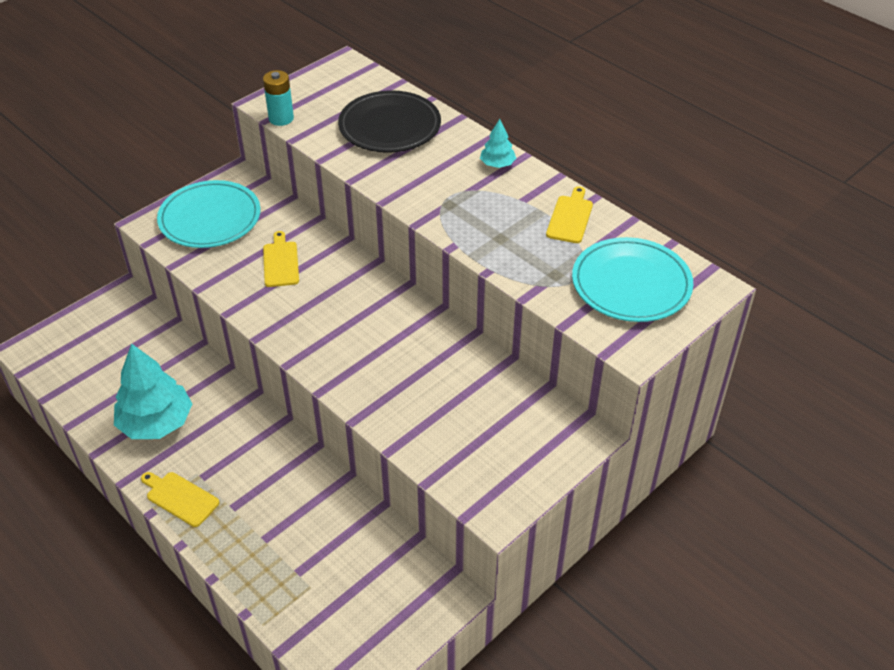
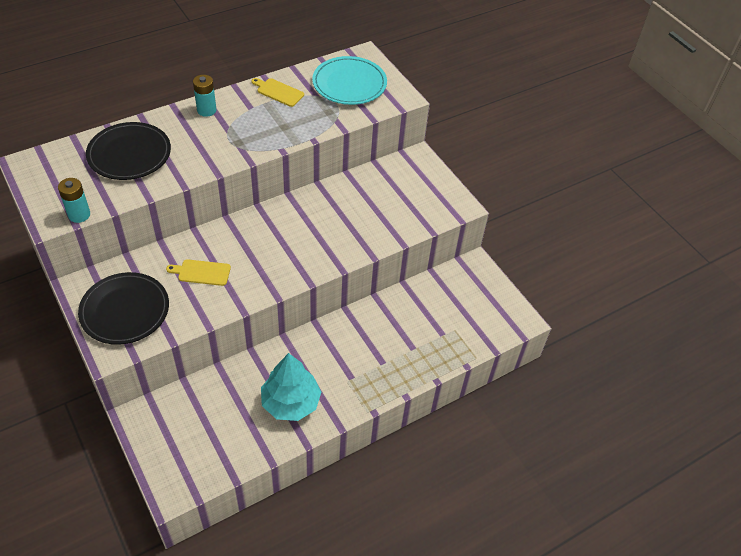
camera: 80 degrees left, 5 degrees up
yellow cutting board [141,472,219,527] -> none
turquoise plate [157,180,261,248] -> black plate [78,272,169,345]
turquoise tree [480,119,516,168] -> turquoise battery [193,75,217,117]

